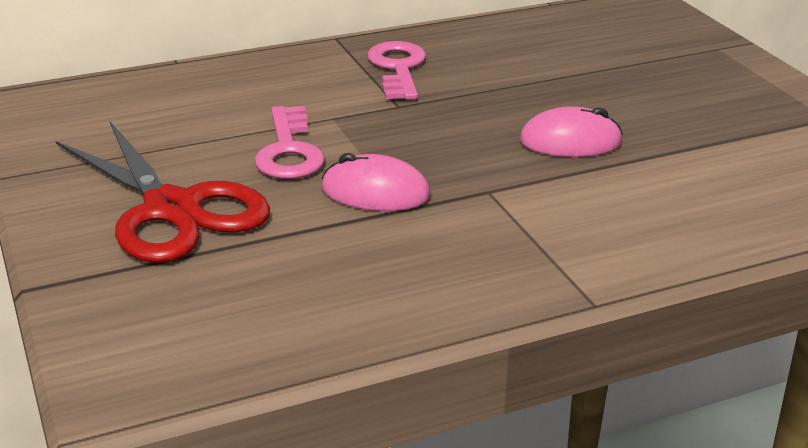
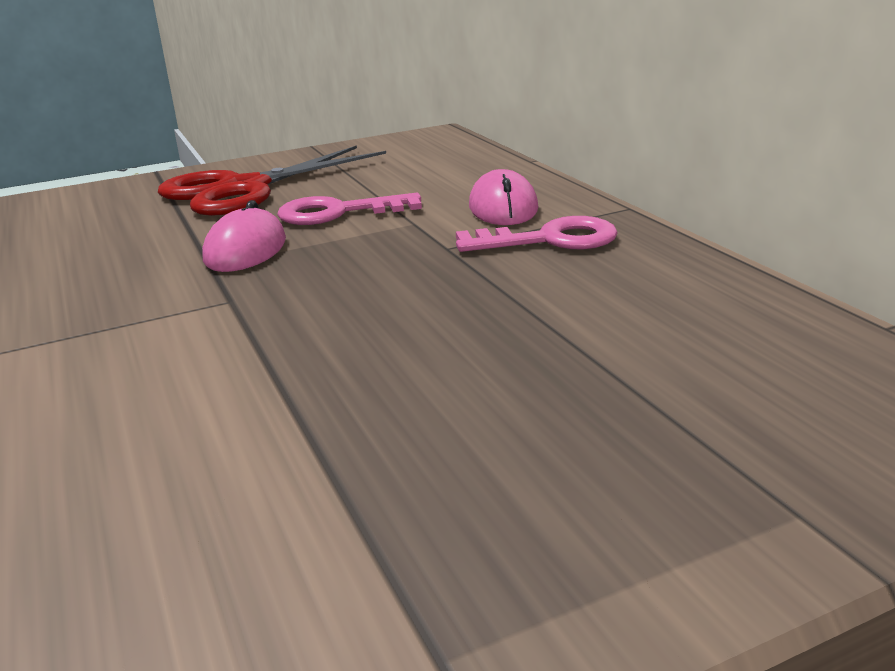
camera: 90 degrees right, 5 degrees down
pink mouse [520,106,623,157] -> pink mouse moved to [469,169,538,225]

